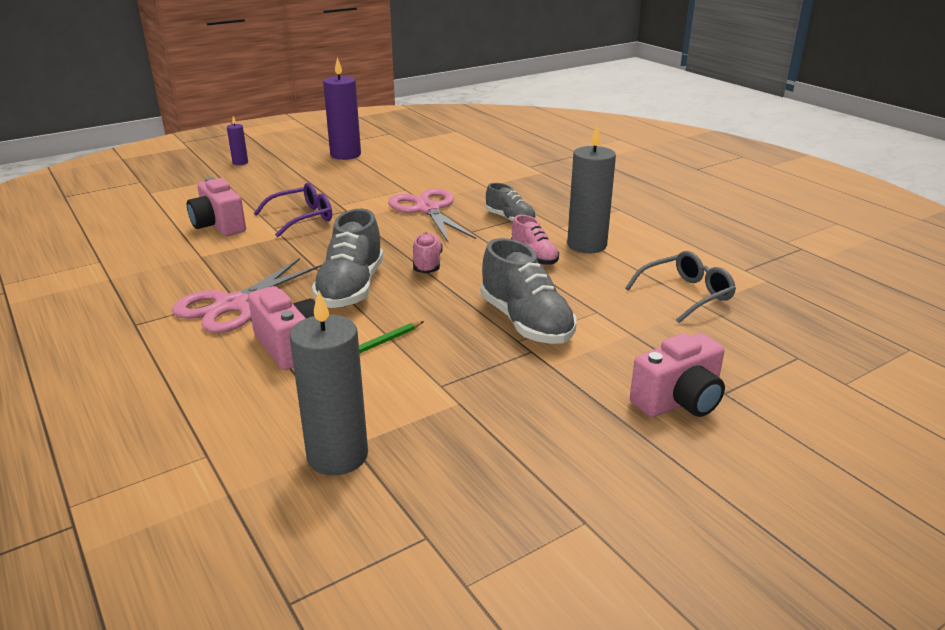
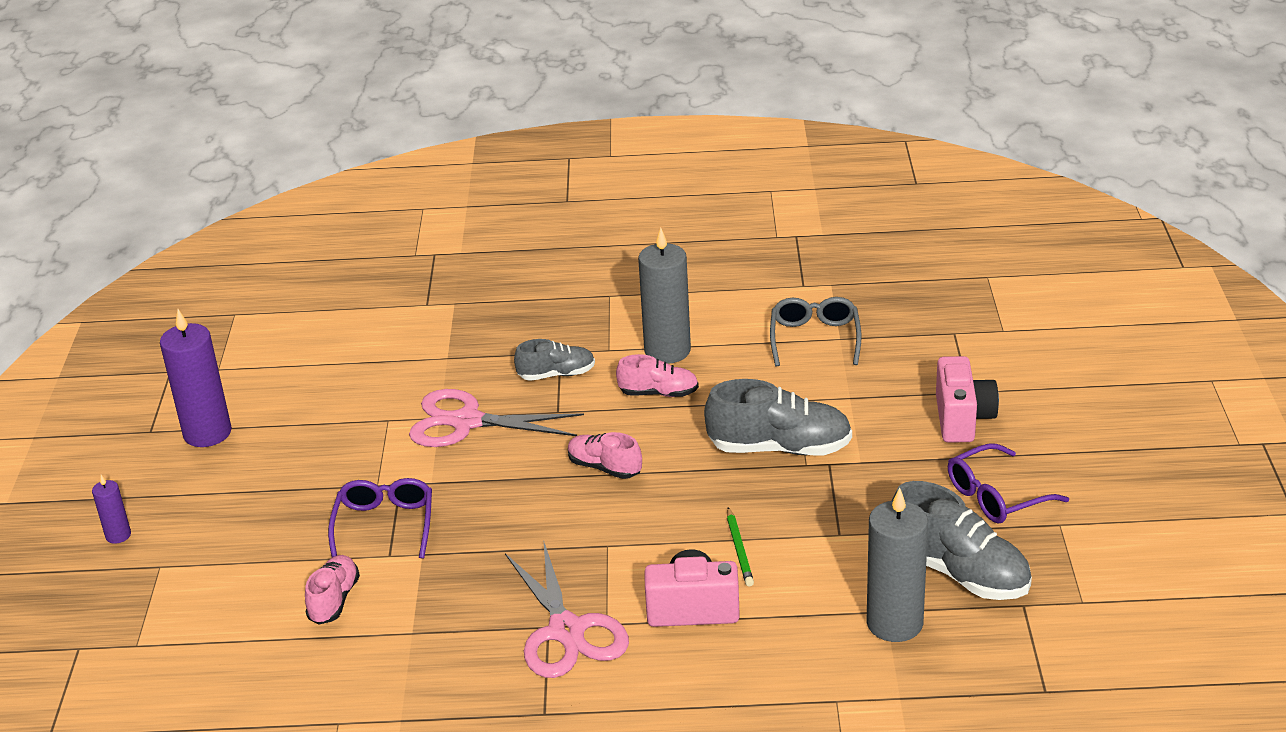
camera: 55 degrees left, 5 degrees up
pink camera [187,177,246,236] -> pink shoe [305,555,360,624]
grey shoe [312,209,383,308] -> grey shoe moved to [892,481,1032,600]
none -> purple glasses [948,443,1069,523]

